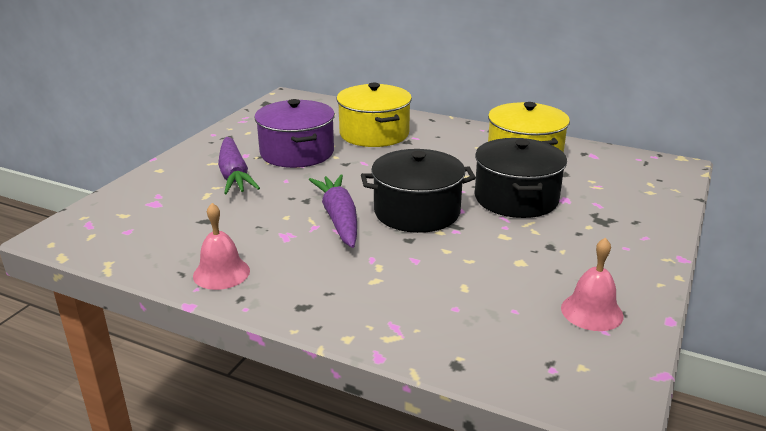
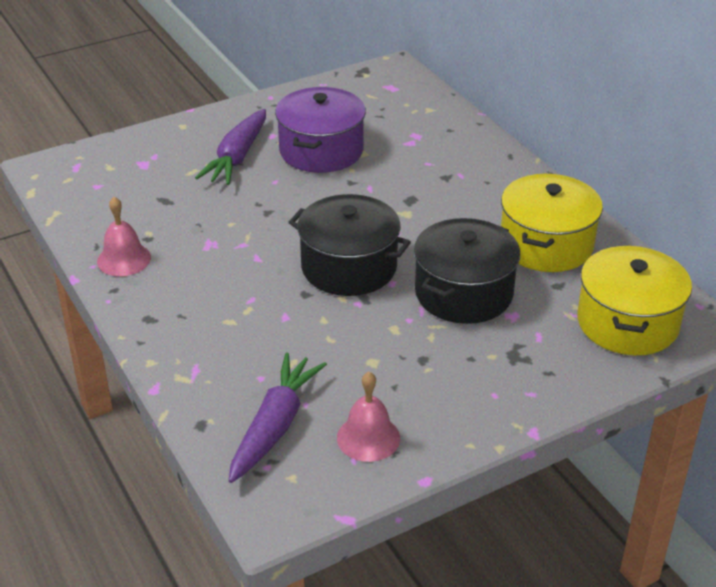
camera: 35 degrees right, 10 degrees up
purple carrot [309,175,357,248] -> purple carrot moved to [229,353,327,483]
yellow pot [337,83,412,147] -> yellow pot moved to [577,246,692,355]

